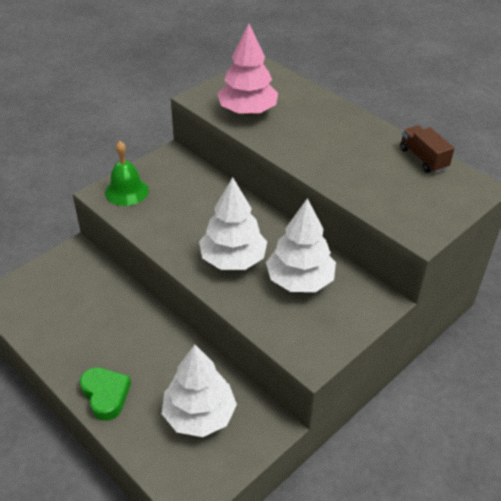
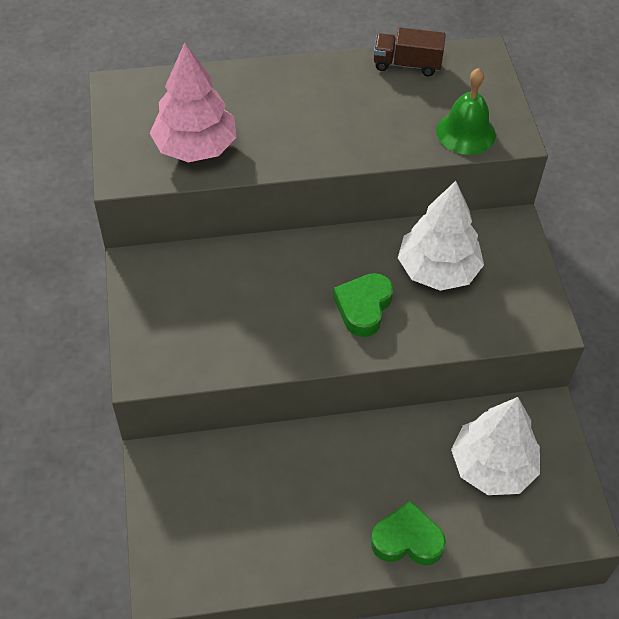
camera: 55 degrees left, 10 degrees up
green bell [105,141,149,206] -> green bell moved to [436,68,496,155]
white tree [199,177,267,270] -> green heart [333,273,393,337]

